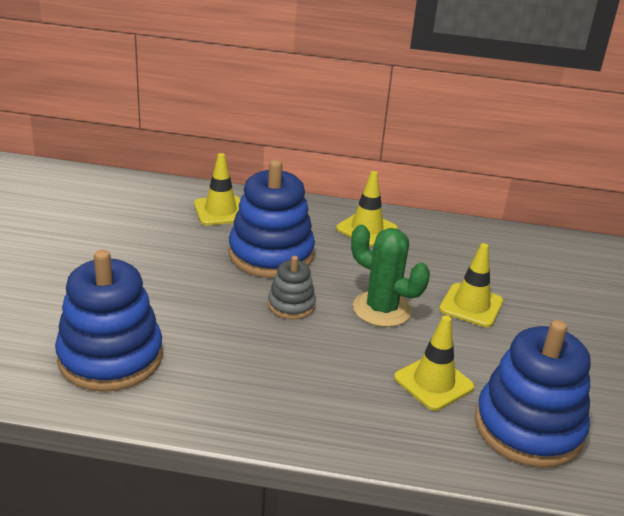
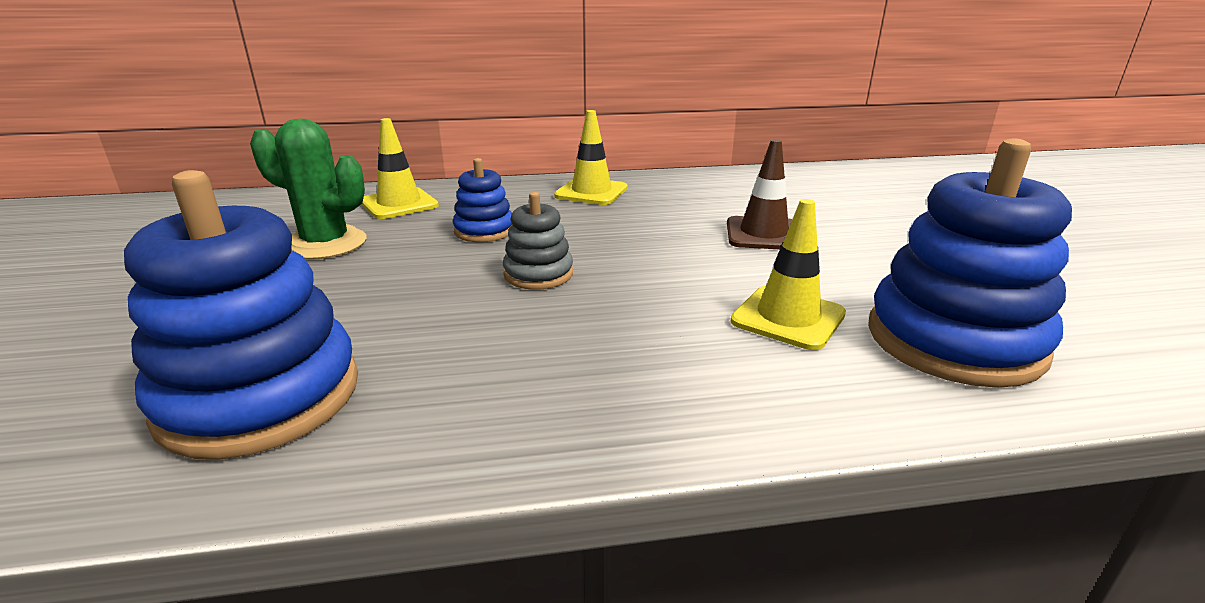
camera: 15 degrees left, 5 degrees down
blue stacking toy [229,160,315,278] -> blue stacking toy [453,158,512,242], size x0.51
green cactus [351,225,430,327] -> green cactus moved to [250,119,367,260]
yellow traffic cone [439,243,503,327] -> brown traffic cone [727,139,792,249]

